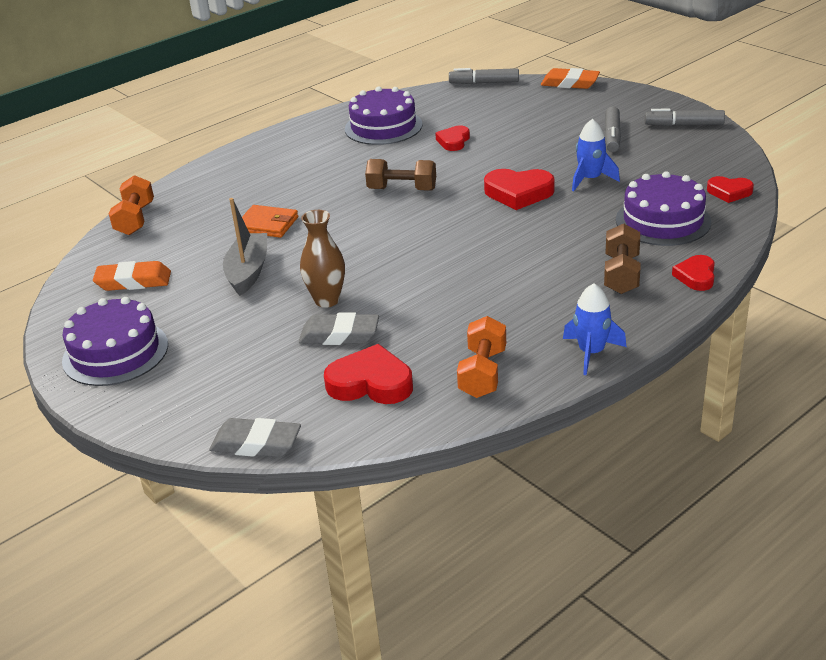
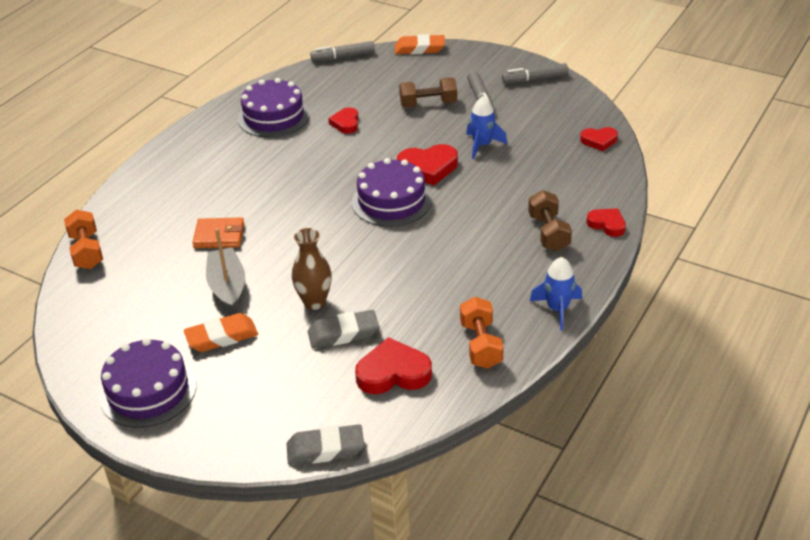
camera: 20 degrees left, 5 degrees up
orange eraser [93,261,171,291] -> orange eraser moved to [184,313,258,352]
brown dumbbell [365,159,436,191] -> brown dumbbell moved to [399,77,457,108]
purple cake [616,171,712,246] -> purple cake moved to [352,158,432,227]
red heart [672,255,715,291] -> red heart turned 135 degrees clockwise [587,208,626,237]

